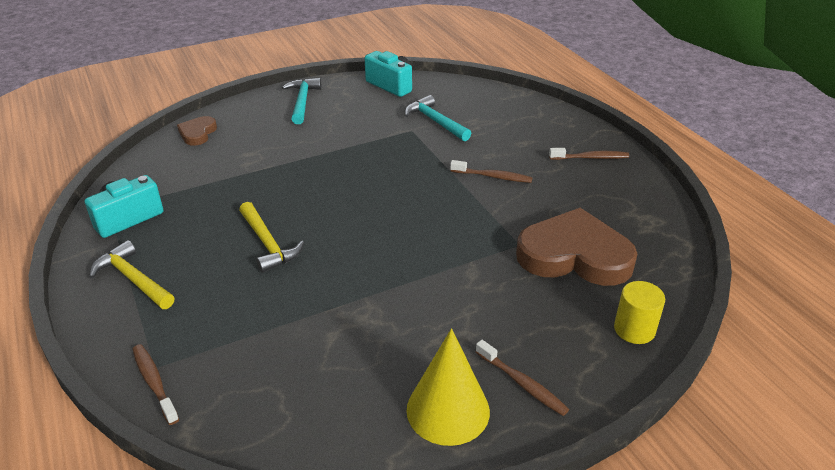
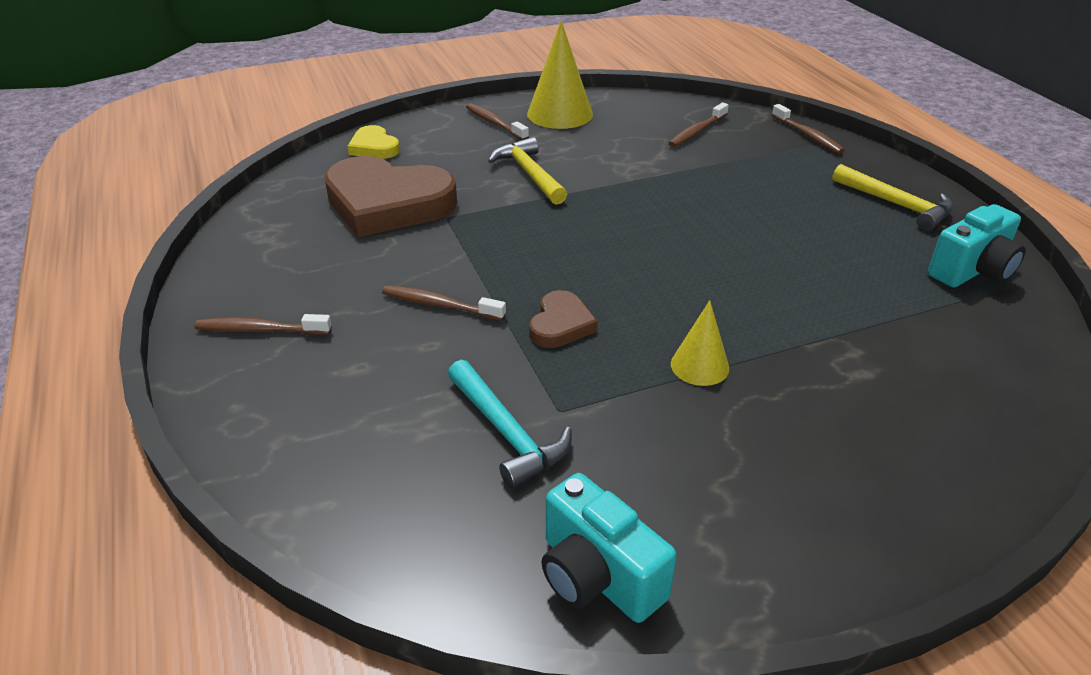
camera: 175 degrees left, 0 degrees up
brown heart [177,116,217,146] -> brown heart moved to [529,290,598,348]
yellow hammer [239,202,304,273] -> yellow hammer moved to [488,137,567,205]
turquoise hammer [282,78,321,124] -> none
yellow cylinder [614,281,665,344] -> yellow heart [348,125,400,159]
none -> brown toothbrush [669,102,729,147]
none -> yellow cone [671,300,729,386]

